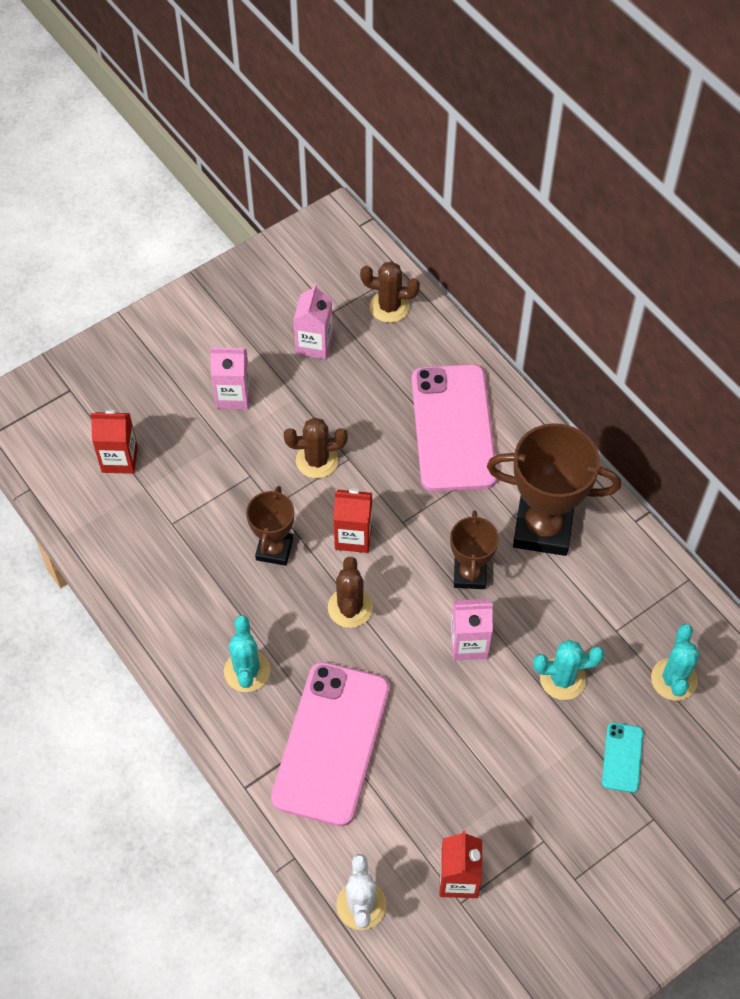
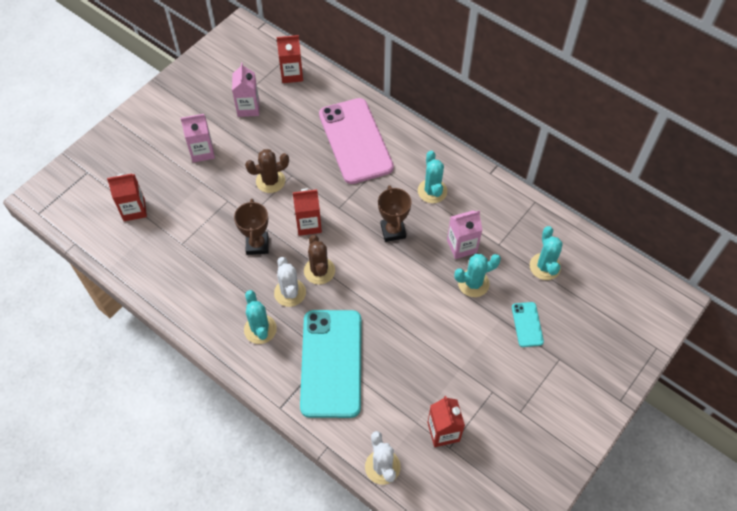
camera: 15 degrees left, 0 degrees up
pink phone [271,662,390,827] -> turquoise phone [300,310,362,418]
brown cactus [360,261,420,323] -> red carton [277,35,303,83]
pink carton [450,599,493,661] -> pink carton moved to [447,210,482,259]
brown trophy [487,423,621,556] -> turquoise cactus [418,150,447,203]
none -> white cactus [274,257,306,307]

